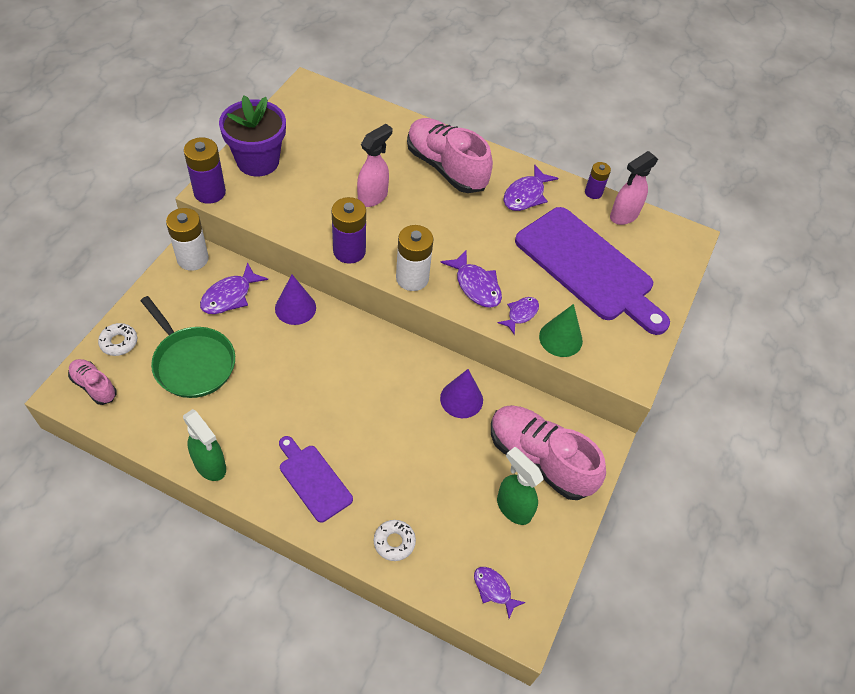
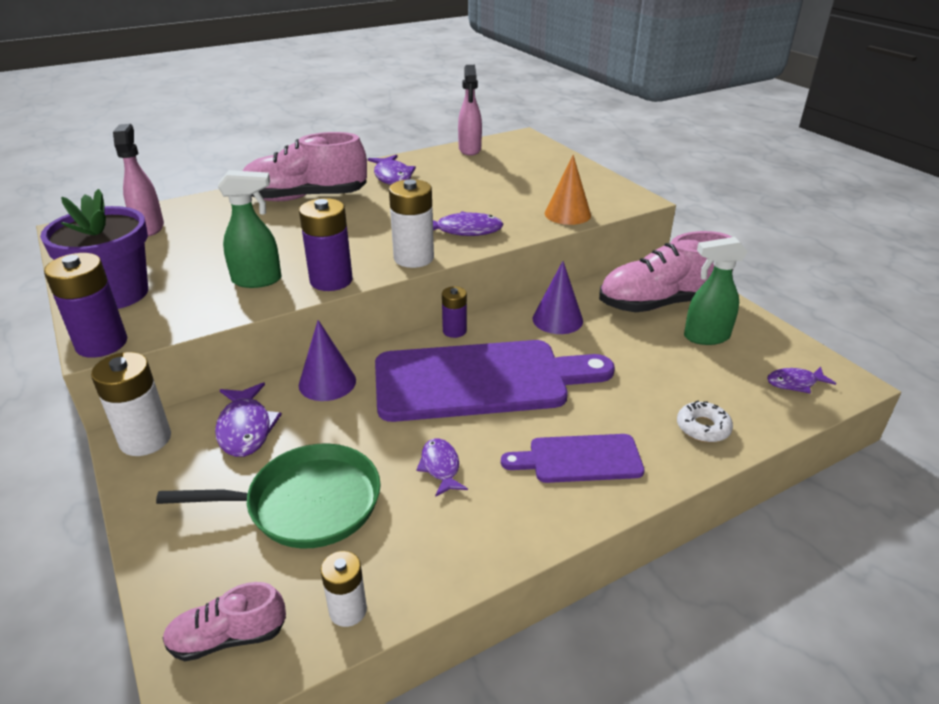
camera: 50 degrees left, 20 degrees down
white donut [98,323,137,356] -> none
green spray bottle [183,409,226,481] -> green spray bottle moved to [218,170,281,288]
pink spray bottle [357,124,392,207] -> pink spray bottle moved to [113,124,164,236]
purple fish [498,297,539,335] -> purple fish moved to [416,438,468,497]
purple cutting board [515,207,670,335] -> purple cutting board moved to [375,340,615,422]
green cone [539,304,583,357] -> orange cone [545,155,591,225]
purple battery [585,162,611,199] -> purple battery moved to [442,286,467,338]
none -> white battery [321,551,367,627]

